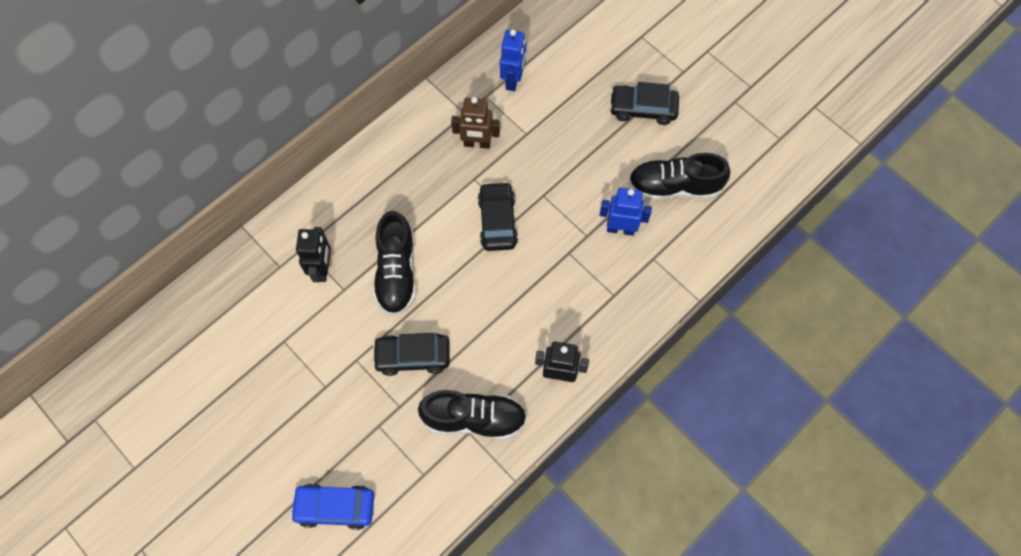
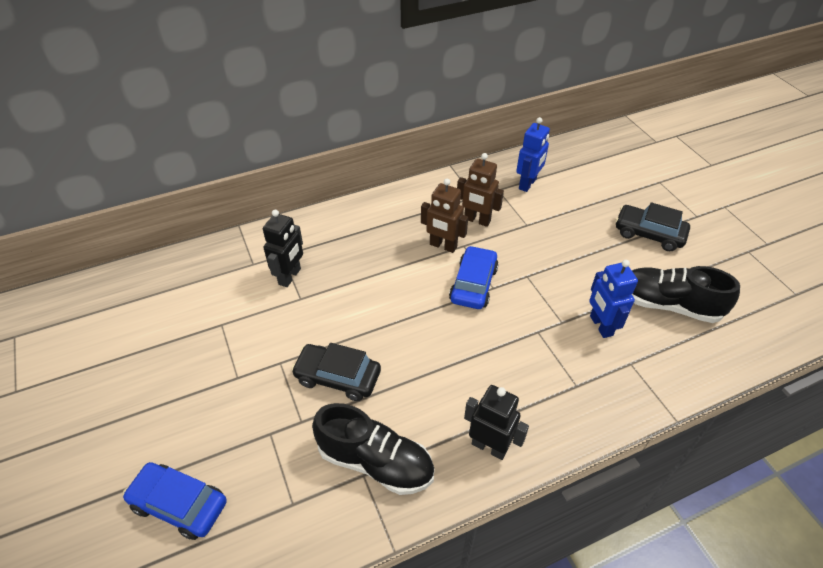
camera: 20 degrees right, 20 degrees down
black shoe [373,211,416,316] -> none
black car [478,182,518,251] -> blue car [449,246,498,309]
blue robot [600,188,652,236] -> blue robot turned 135 degrees counterclockwise [589,260,638,338]
none -> brown robot [421,179,468,253]

